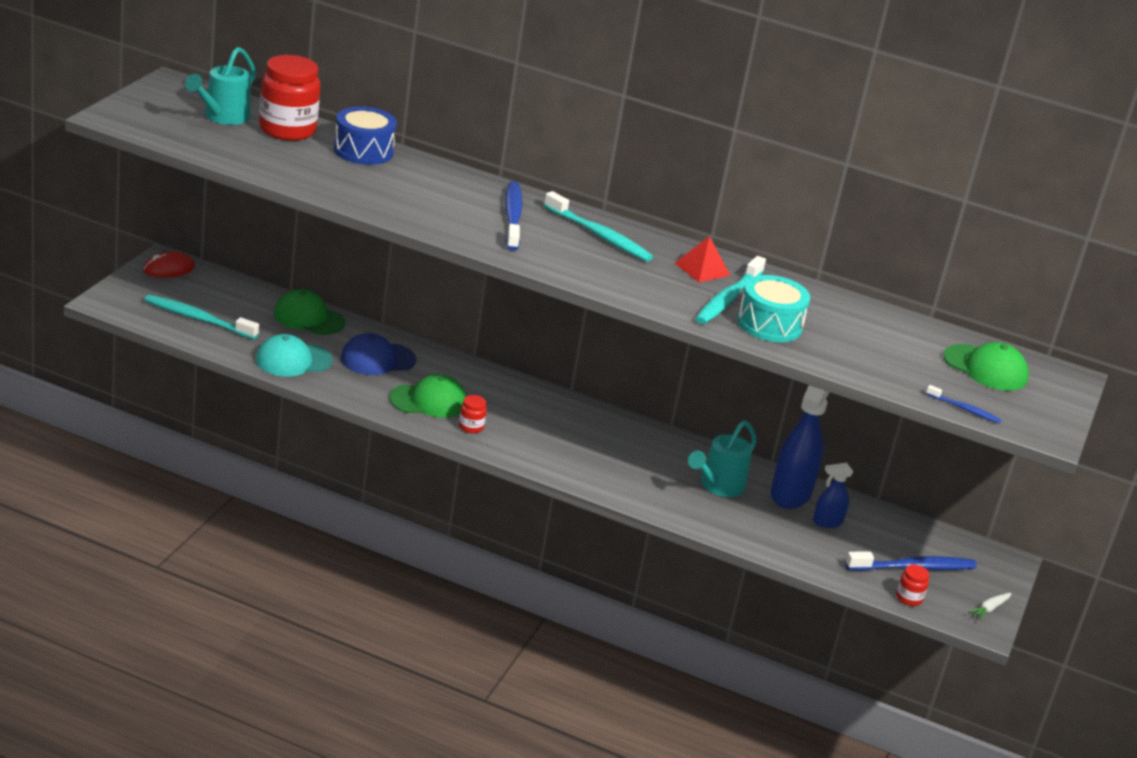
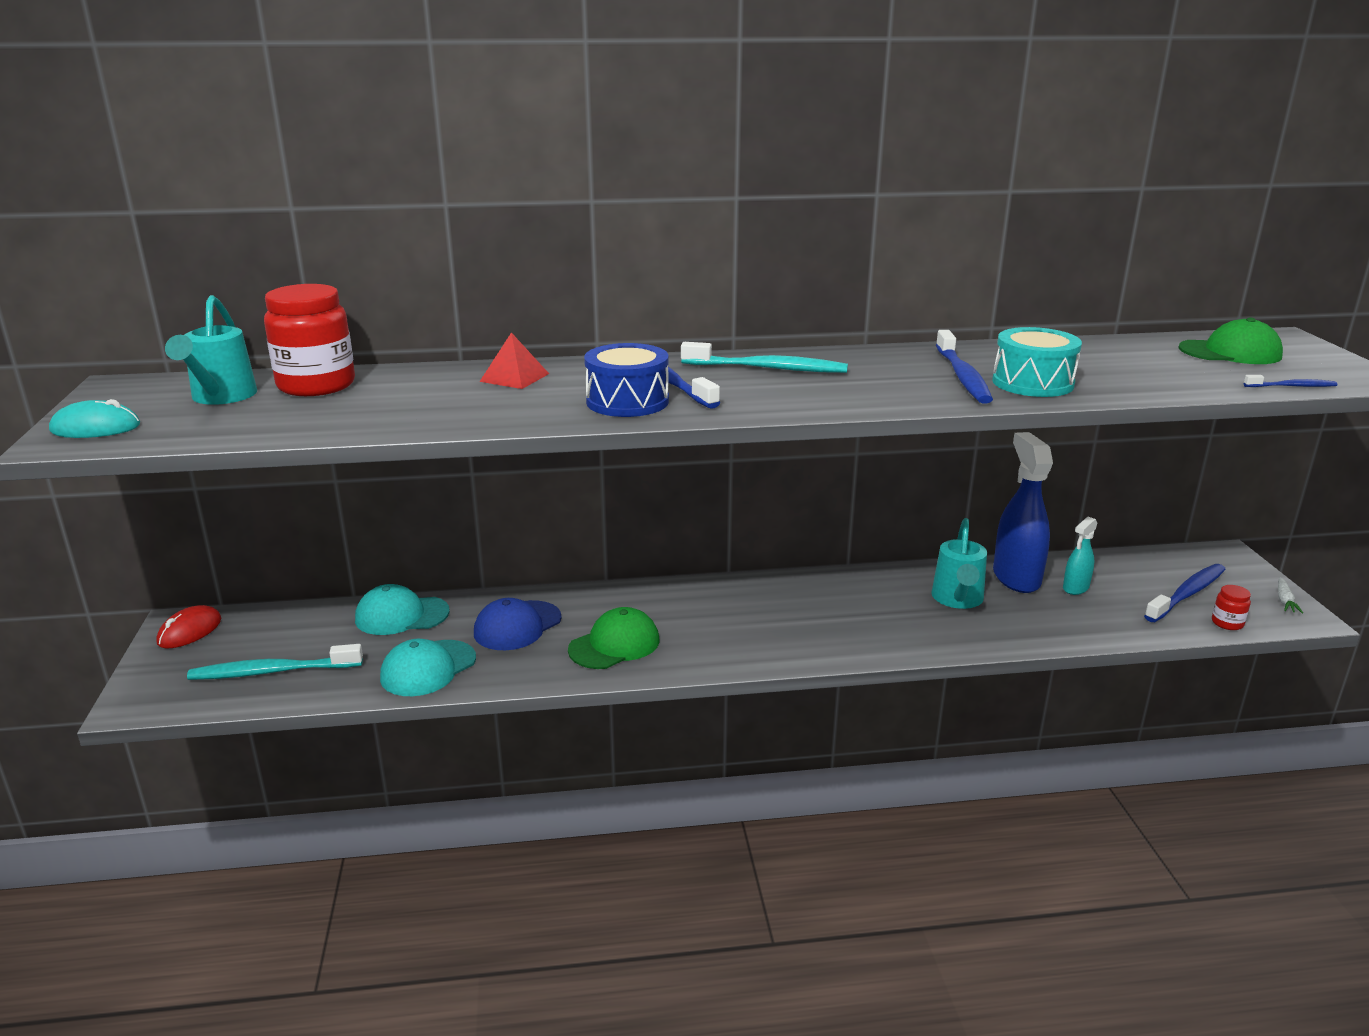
camera: 25 degrees left, 5 degrees down
green cap [274,289,346,335] -> turquoise cap [355,584,450,635]
blue drum [334,106,397,165] -> blue drum moved to [584,343,669,417]
red jar [459,395,487,433] -> none
red pyramid [675,236,731,282] -> red pyramid moved to [480,332,549,389]
turquoise toothbrush [695,256,766,324] -> blue toothbrush [936,330,993,404]
blue spray bottle [813,463,853,528] -> turquoise spray bottle [1063,517,1097,595]
none -> turquoise mouse [49,399,140,438]

